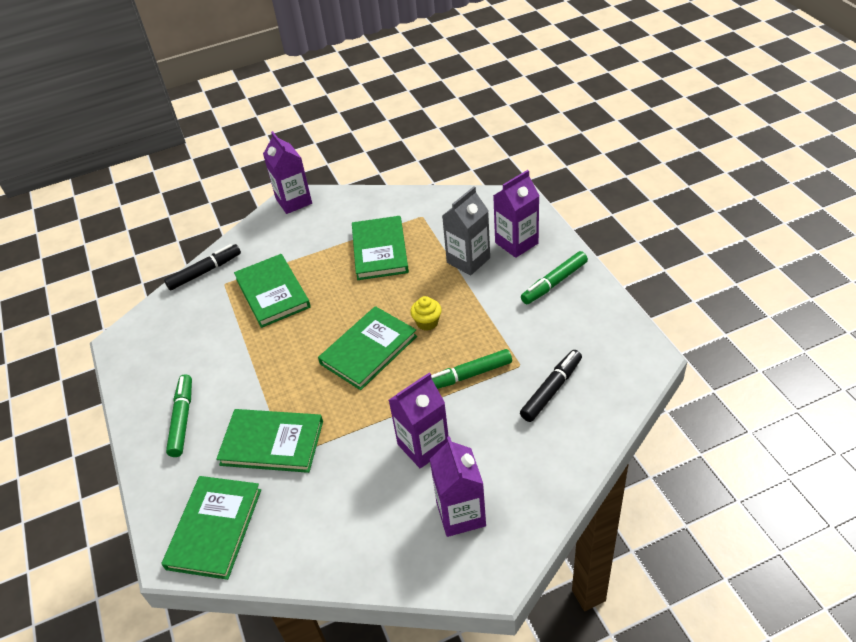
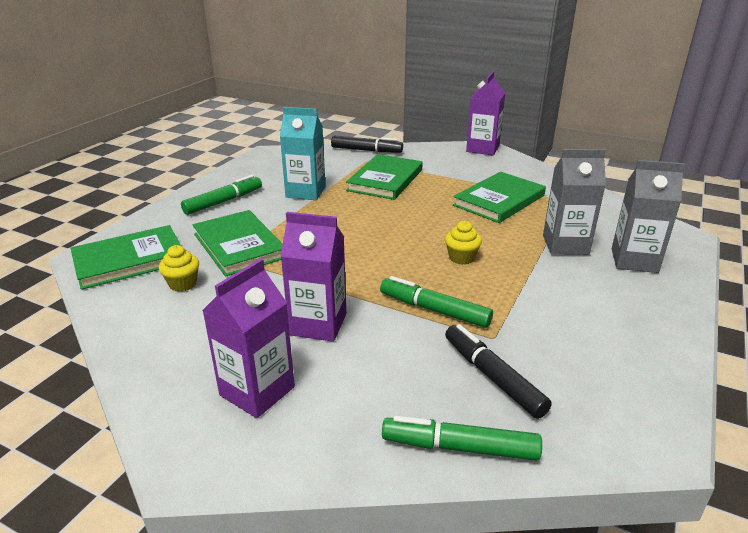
camera: 45 degrees right, 15 degrees down
green book [318,306,417,390] -> none
purple carton [493,170,539,258] -> grey carton [612,160,685,273]
black marker [520,350,582,422] -> black marker turned 120 degrees counterclockwise [445,324,552,419]
green marker [521,251,588,304] -> green marker moved to [382,416,542,461]
none -> yellow cupcake [159,245,199,292]
none -> turquoise carton [280,107,326,200]

